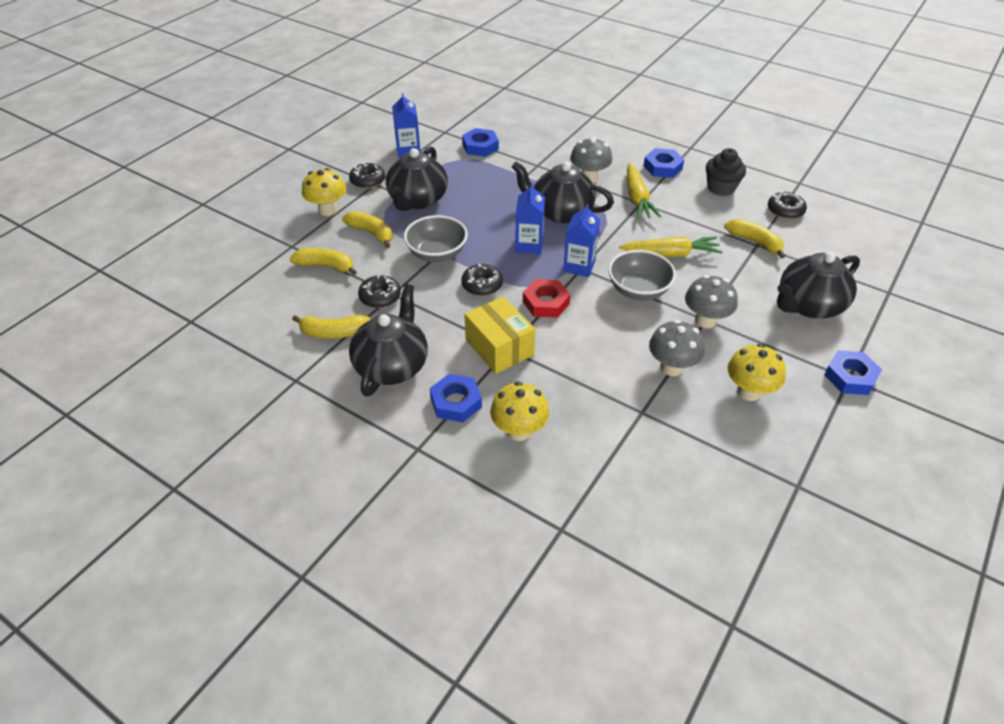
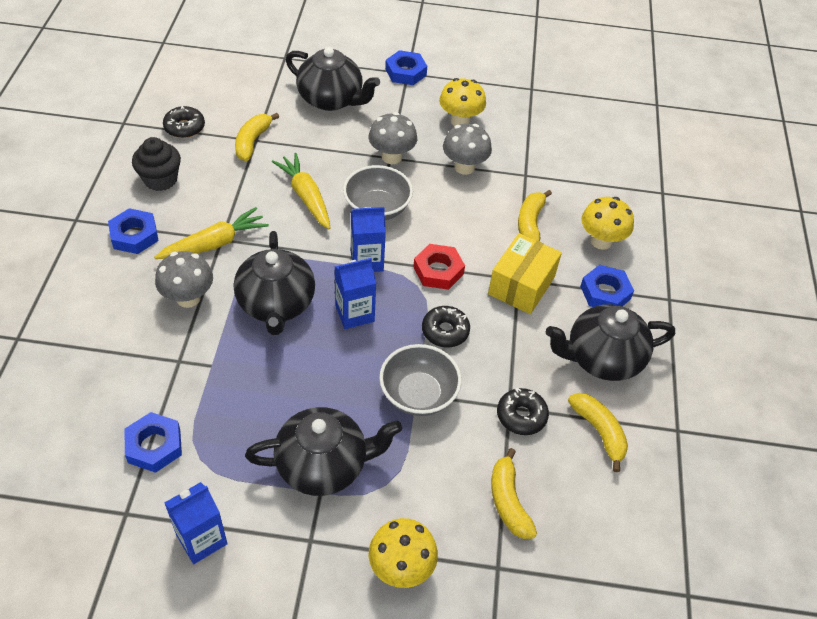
camera: 120 degrees left, 5 degrees up
yellow banana [342,211,392,248] -> yellow banana moved to [518,190,552,242]
black donut [349,162,385,189] -> none

